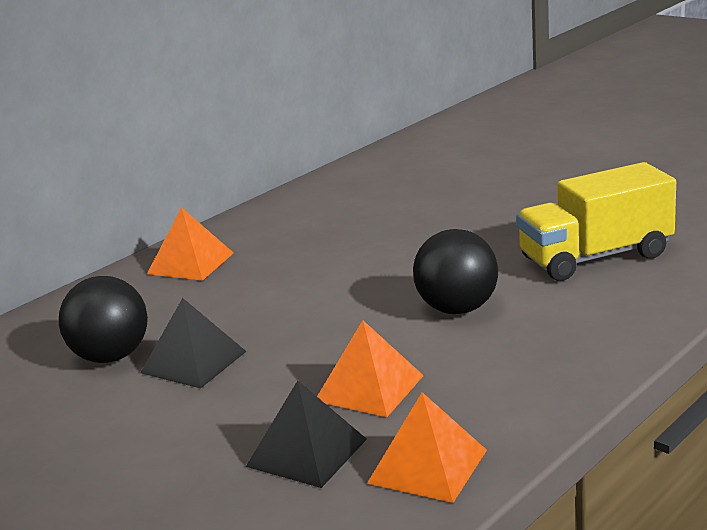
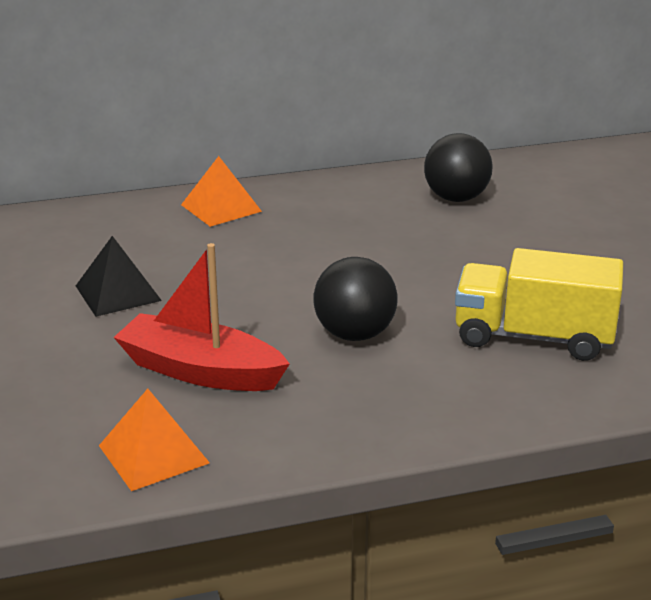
camera: 30 degrees right, 5 degrees up
black ball [59,276,148,363] -> black ball moved to [424,133,492,202]
black pyramid [246,380,367,488] -> none
orange pyramid [317,320,424,417] -> red boat [114,243,290,391]

